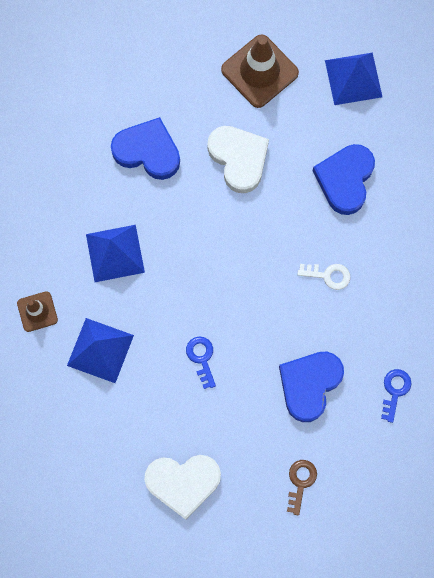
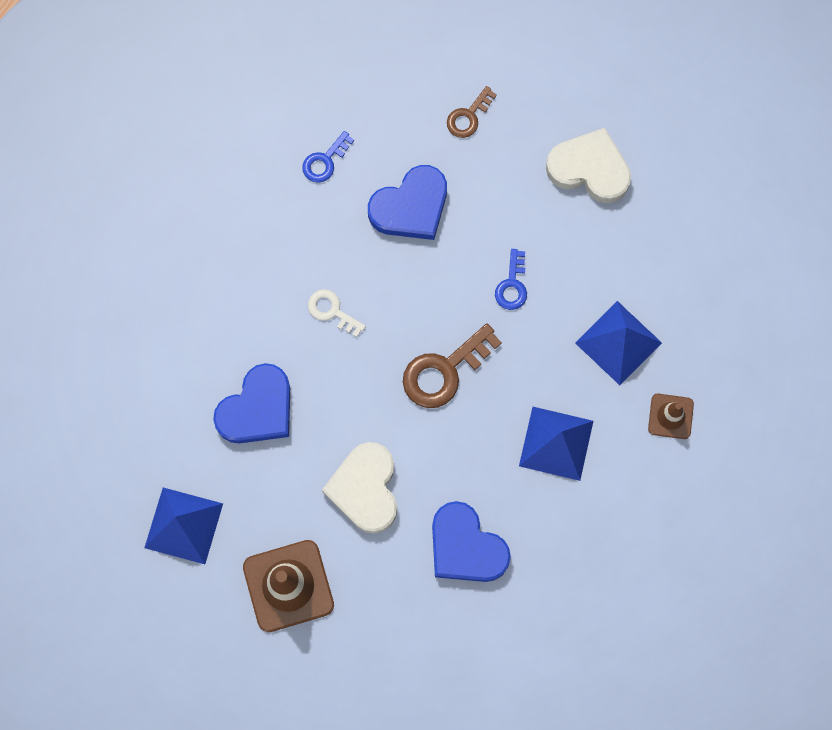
camera: 155 degrees left, 0 degrees up
none -> brown key [403,323,502,408]

